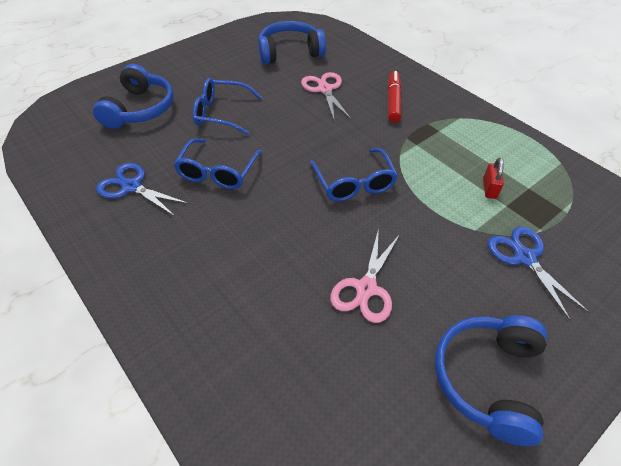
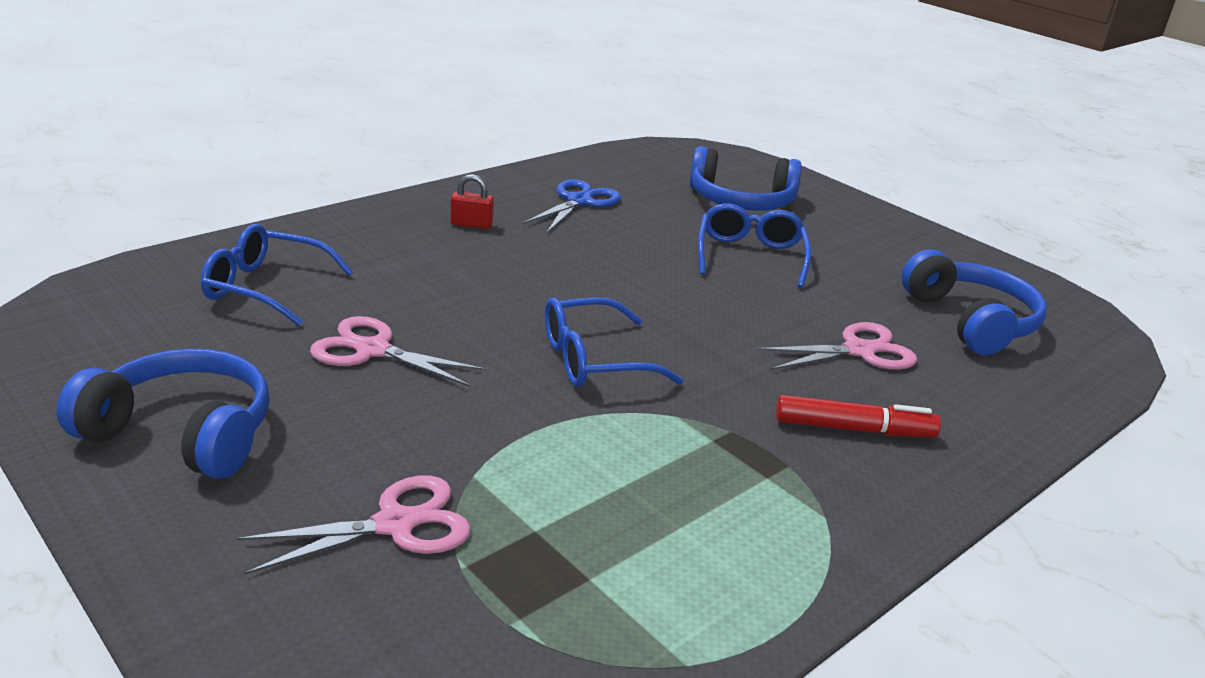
camera: 85 degrees right, 20 degrees down
blue glasses [174,139,263,189] -> blue glasses moved to [201,224,353,326]
red padlock [483,158,504,199] -> red padlock moved to [451,174,494,229]
blue scissors [488,227,590,322] -> pink scissors [237,476,471,575]

